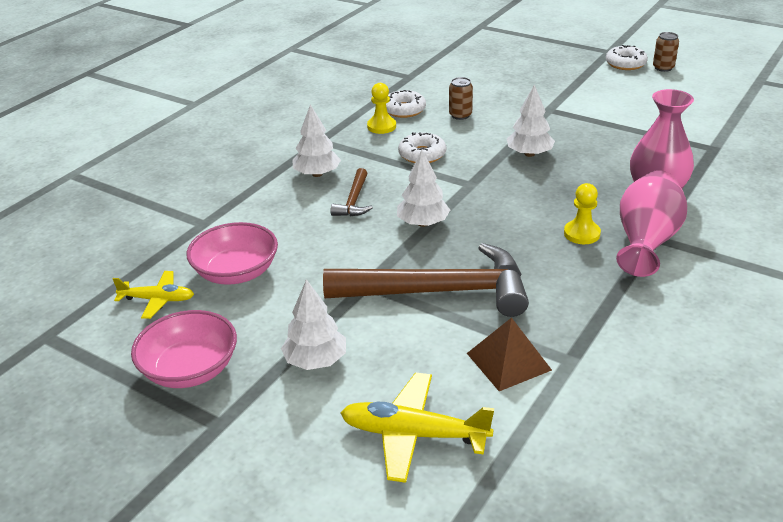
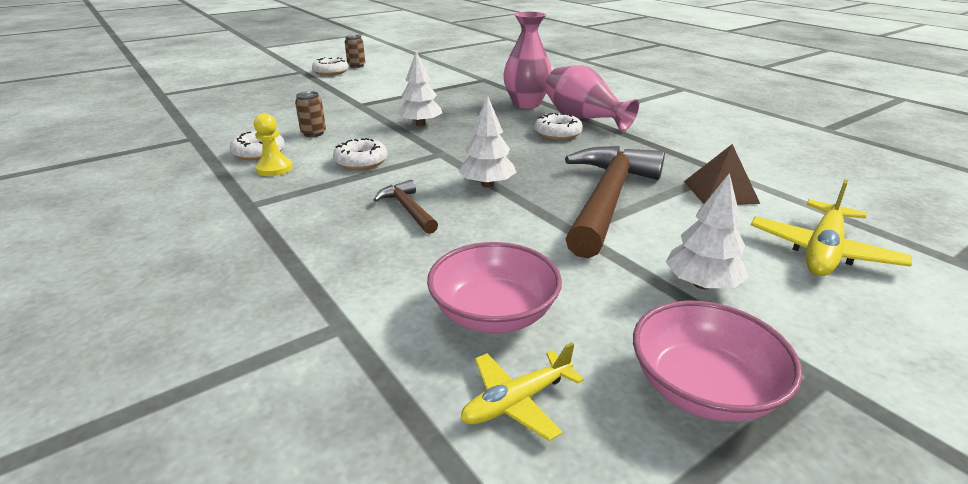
camera: 70 degrees left, 5 degrees down
yellow plane [113,271,194,319] -> yellow plane turned 150 degrees counterclockwise [460,343,584,441]
white tree [293,104,341,177] -> none
brown hammer [330,168,373,216] -> brown hammer turned 150 degrees counterclockwise [373,180,438,234]
yellow pawn [564,183,601,244] -> white donut [534,113,583,140]

